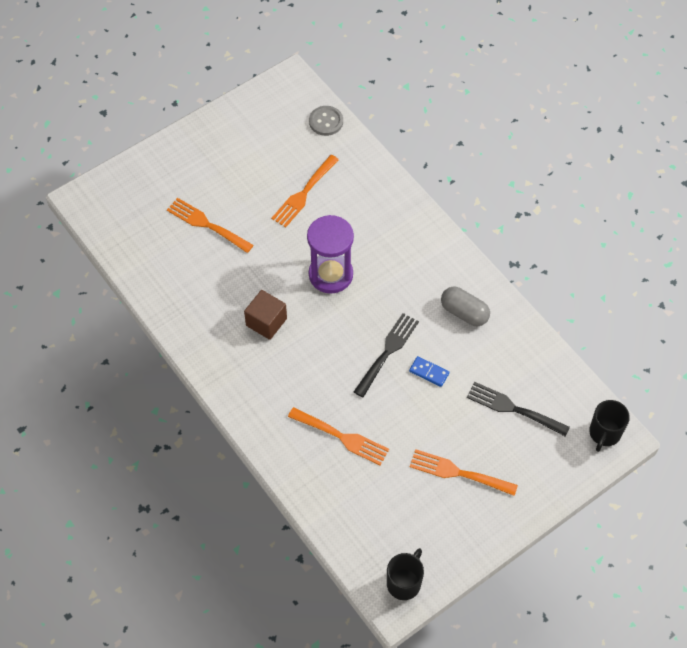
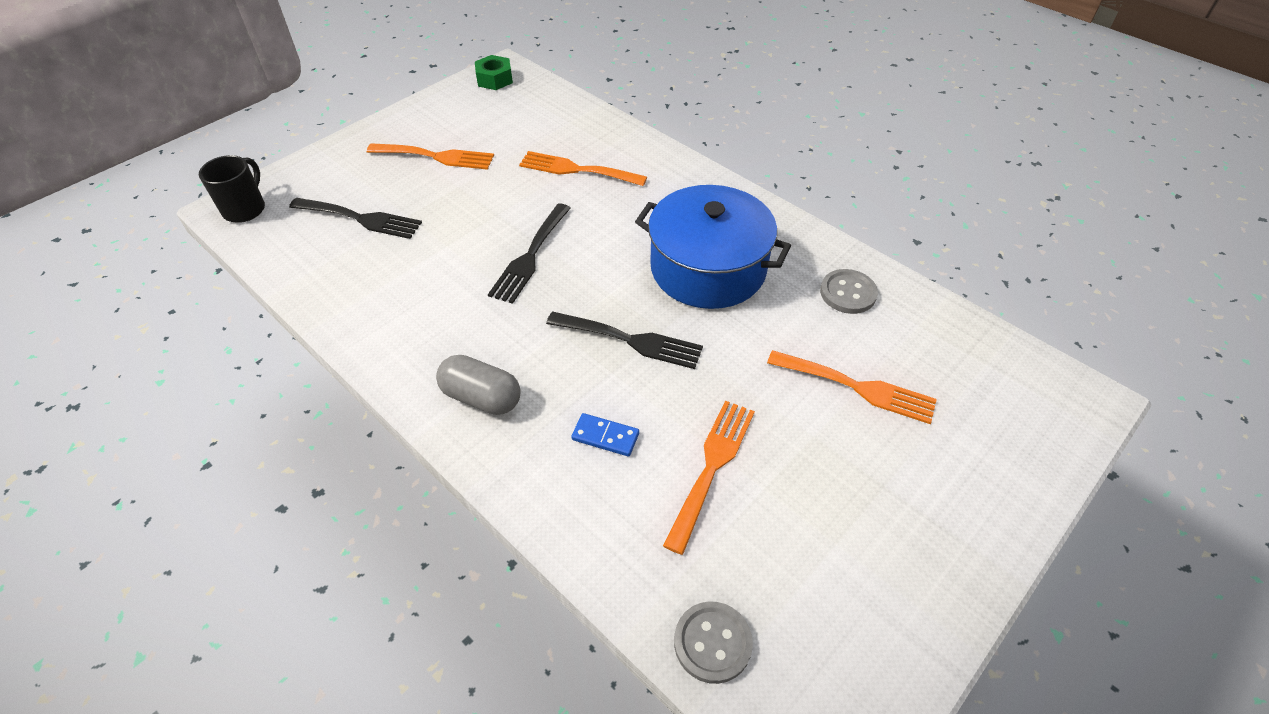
camera: 170 degrees right, 10 degrees down
brown cube [244,290,287,340] -> blue pot [635,185,791,309]
purple hourglass [307,215,354,294] -> black fork [546,312,703,369]
black mug [387,548,424,600] -> green nut [475,55,513,90]
blue domino [409,356,449,387] -> blue domino moved to [571,413,639,456]
grey capsule [441,287,490,326] -> grey capsule moved to [436,355,521,415]
none -> grey button [820,269,878,314]

